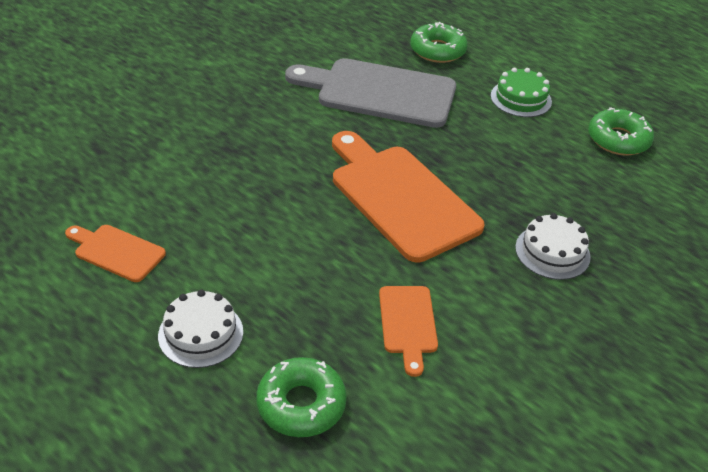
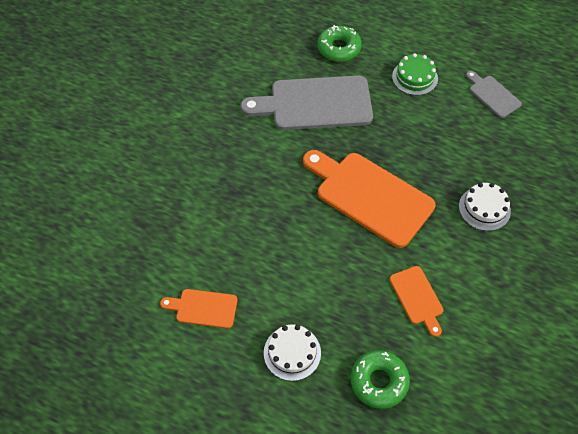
camera: 15 degrees left, 15 degrees up
green donut [588,107,654,155] -> grey cutting board [466,71,522,118]

